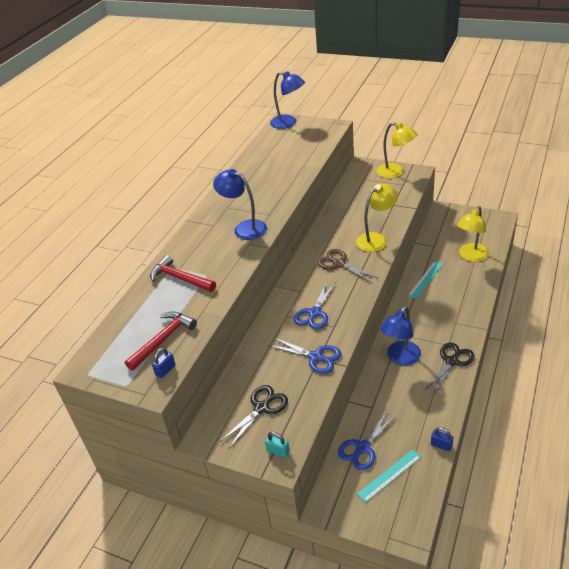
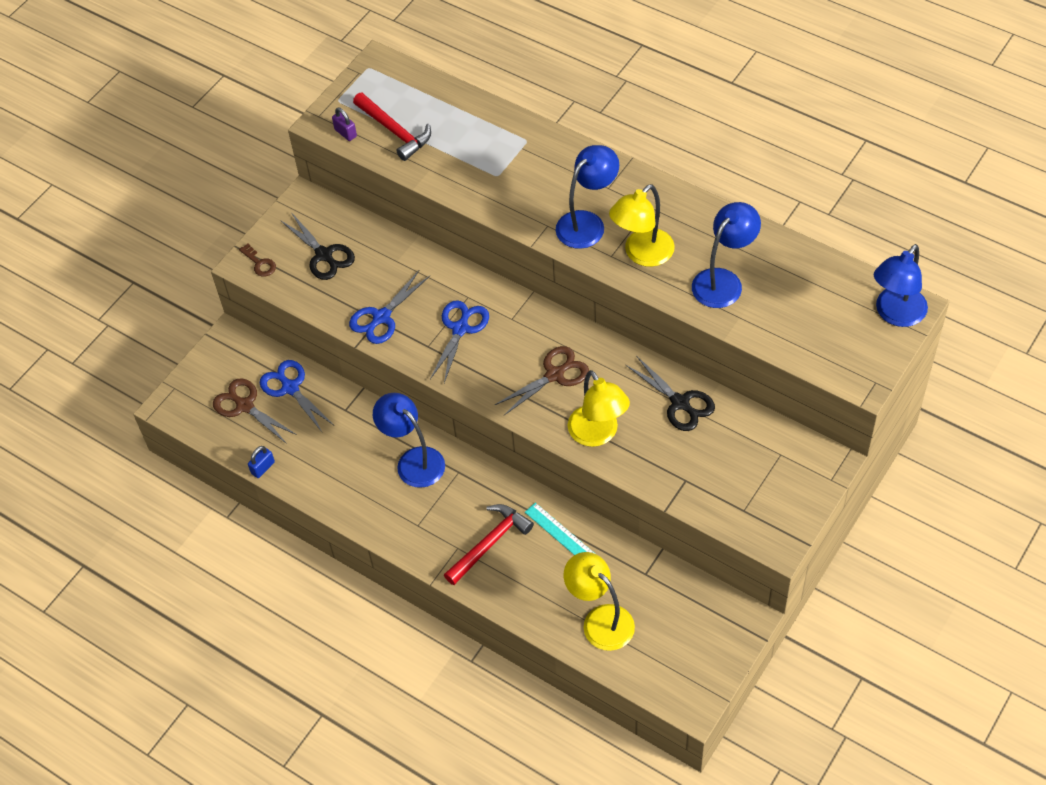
camera: 100 degrees right, 15 degrees up
red hammer [150,255,216,292] -> red hammer moved to [444,504,534,585]
blue padlock [152,347,176,378] -> purple padlock [332,107,357,141]
turquoise padlock [265,432,290,458] -> brown key [239,244,276,277]
blue scissors [294,281,336,330] -> blue scissors turned 75 degrees clockwise [430,300,489,383]
turquoise ruler [357,449,421,503] -> brown scissors [213,378,297,444]
yellow lamp [376,122,418,178] -> yellow lamp moved to [609,184,675,267]
black scissors [425,343,475,396] -> black scissors moved to [626,357,715,431]
none -> blue lamp [692,202,761,308]

